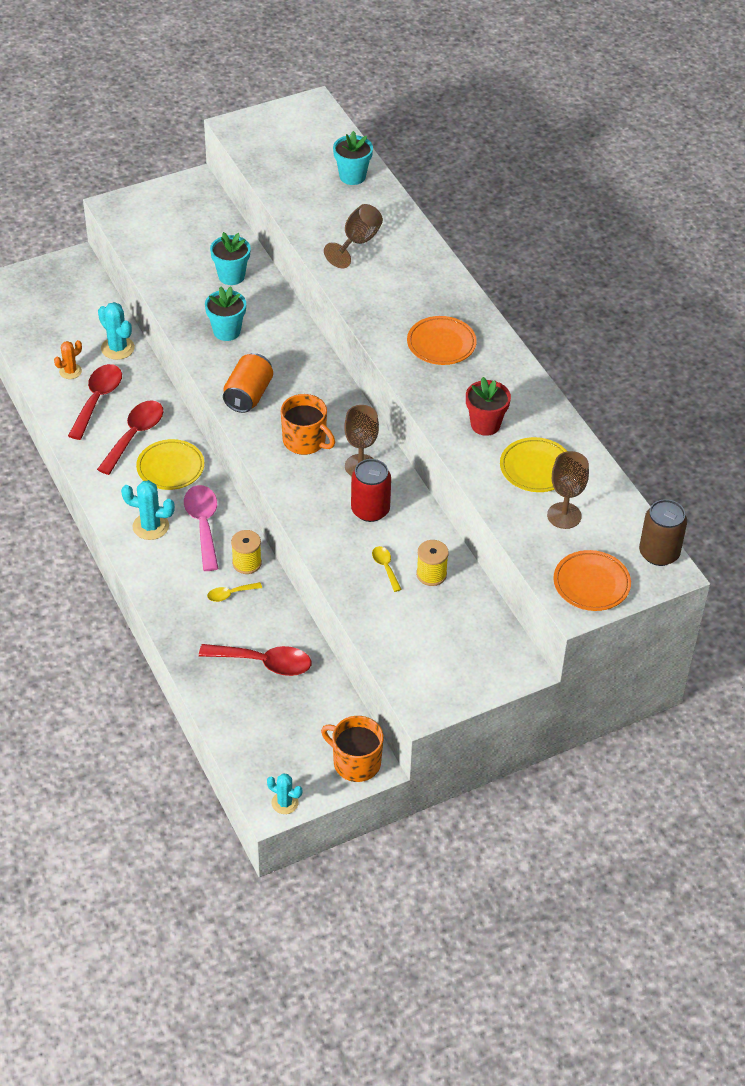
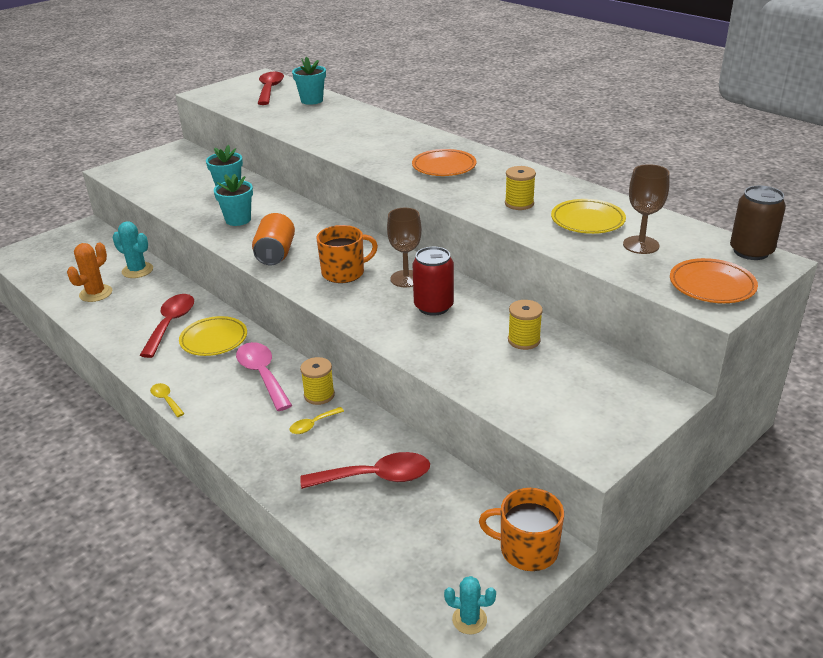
camera: 15 degrees left, 15 degrees down
orange cactus [54,340,82,379] -> orange cactus [67,243,112,302], size x1.51
red spoon [68,364,122,440] -> red spoon moved to [257,72,284,105]
turquoise cactus [121,480,175,540] -> none
orange mug [281,394,335,455] -> orange mug turned 45 degrees counterclockwise [317,225,378,283]
brown goblet [324,204,383,268] -> none
yellow spoon [372,546,402,592] -> yellow spoon moved to [150,383,185,417]
red flower pot [466,377,511,436] -> yellow spool [505,166,536,210]

